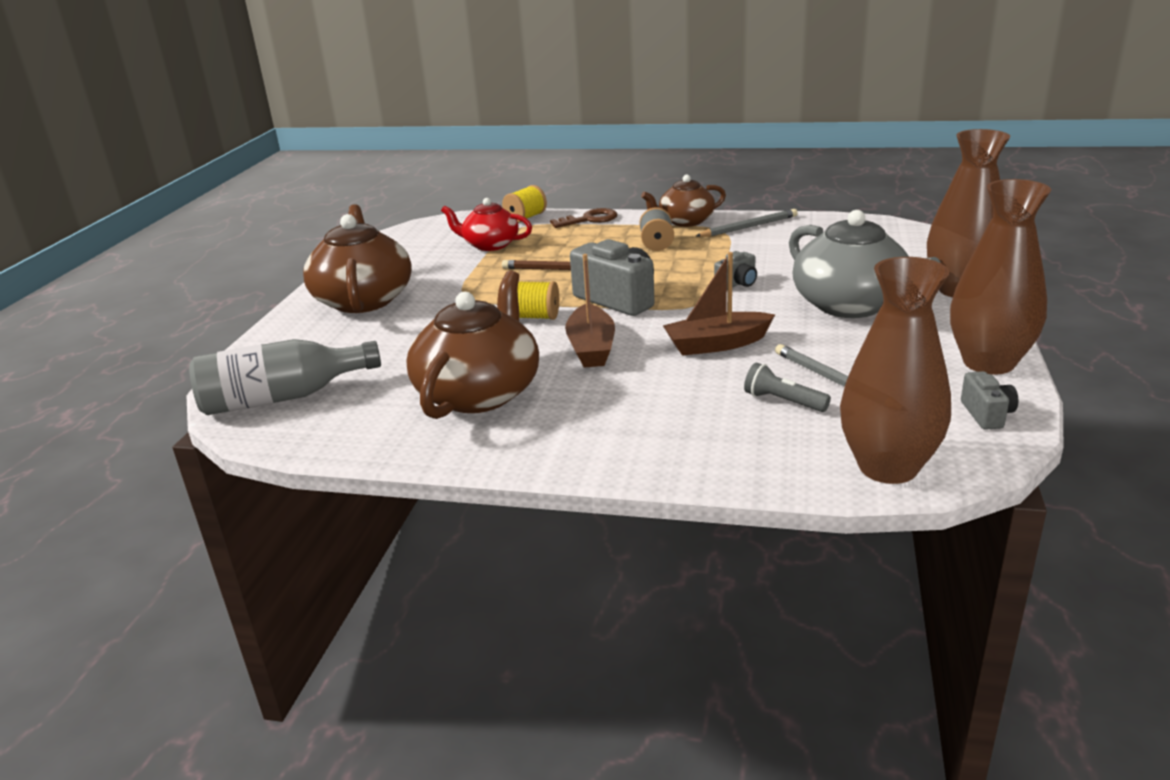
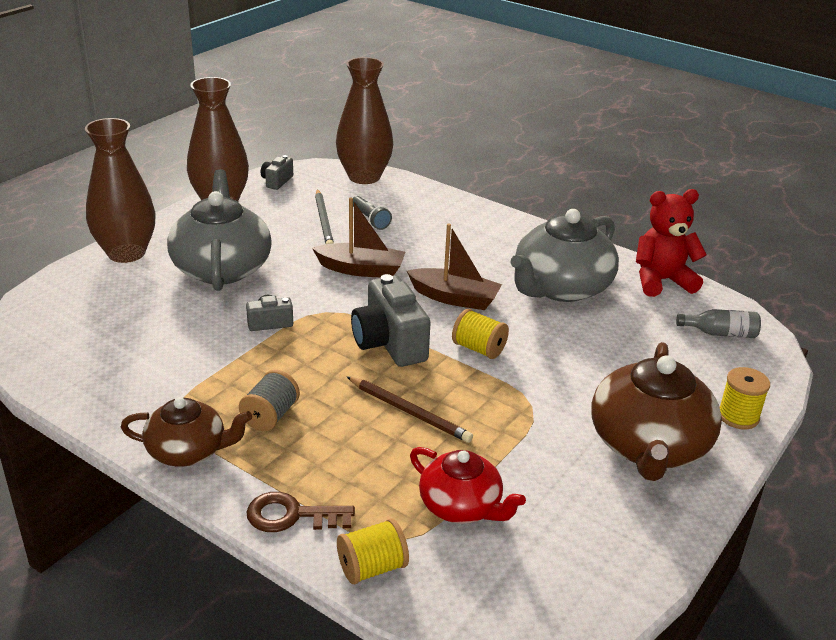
camera: 160 degrees left, 5 degrees up
grey bottle [189,339,381,415] -> grey bottle [676,309,761,338], size x0.53
brown teapot [406,270,539,419] -> grey teapot [510,209,619,302]
brown boat [565,254,615,368] -> brown boat turned 90 degrees clockwise [407,223,502,310]
grey pencil [696,209,798,237] -> none
none -> red teddy bear [636,189,707,297]
none -> yellow spool [719,367,770,429]

